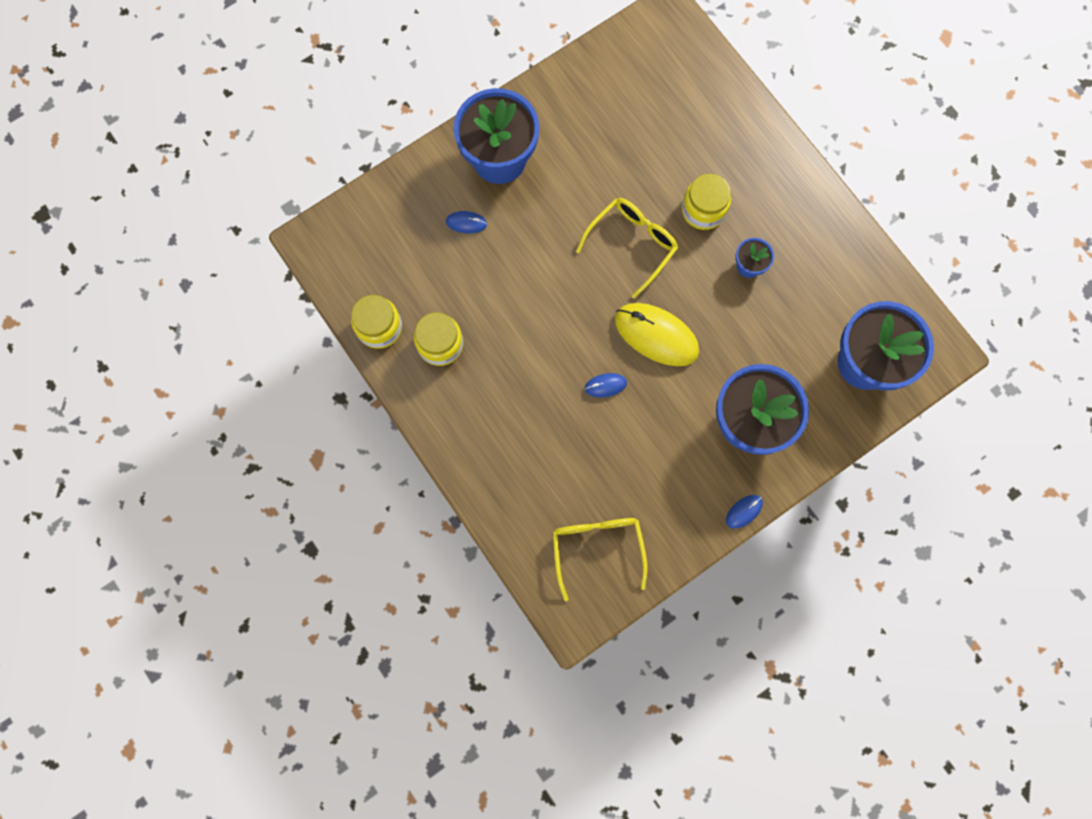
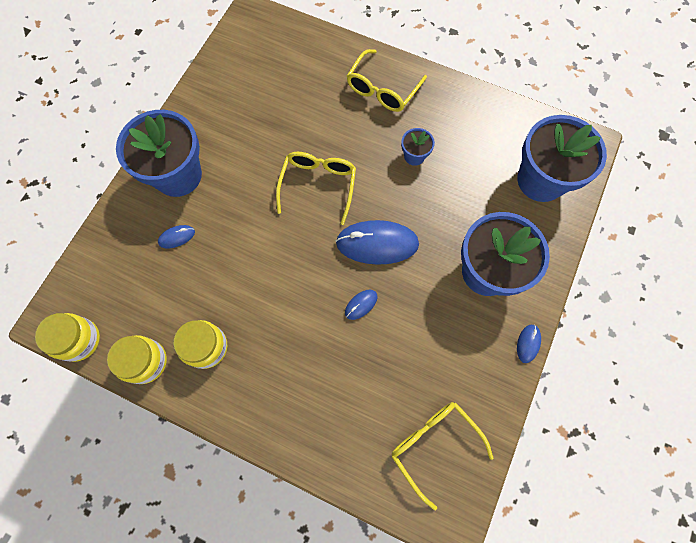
camera: 30 degrees left, 5 degrees down
yellow mouse [615,303,699,366] -> blue mouse [336,220,419,265]
yellow jar [682,174,731,230] -> yellow jar moved to [35,313,100,362]
none -> yellow glasses [347,49,427,112]

